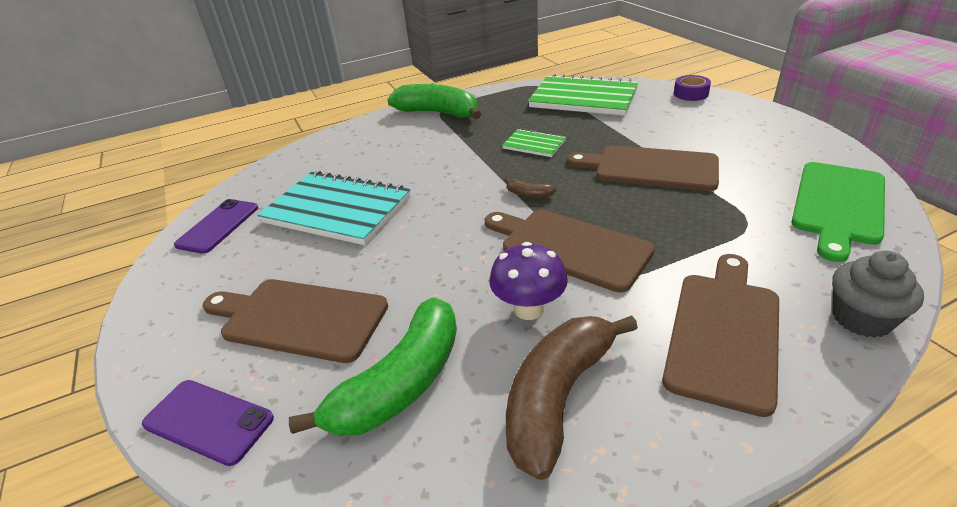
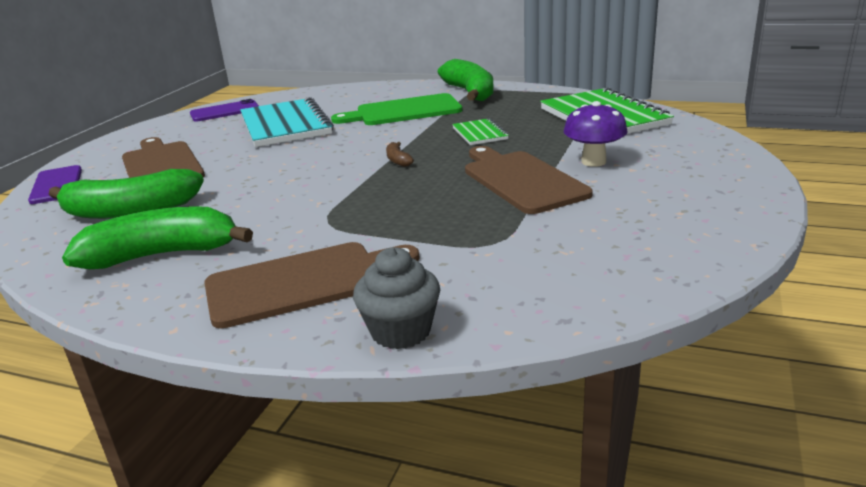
camera: 45 degrees right, 10 degrees down
brown cutting board [485,210,655,293] -> none
purple mushroom [489,242,568,320] -> purple mushroom moved to [564,101,628,167]
brown banana [506,316,638,480] -> green banana [62,206,253,269]
purple tape [674,75,711,101] -> none
green cutting board [792,162,885,262] -> green cutting board moved to [331,93,462,125]

